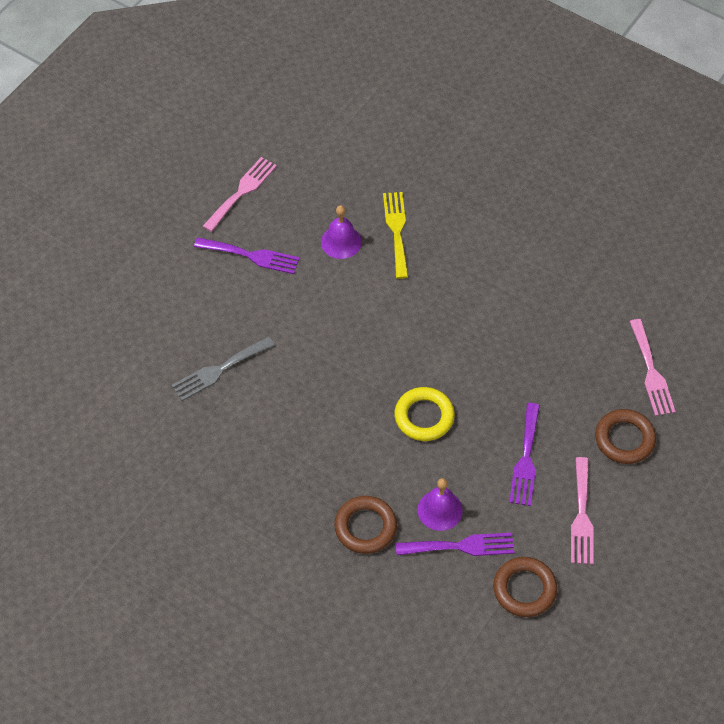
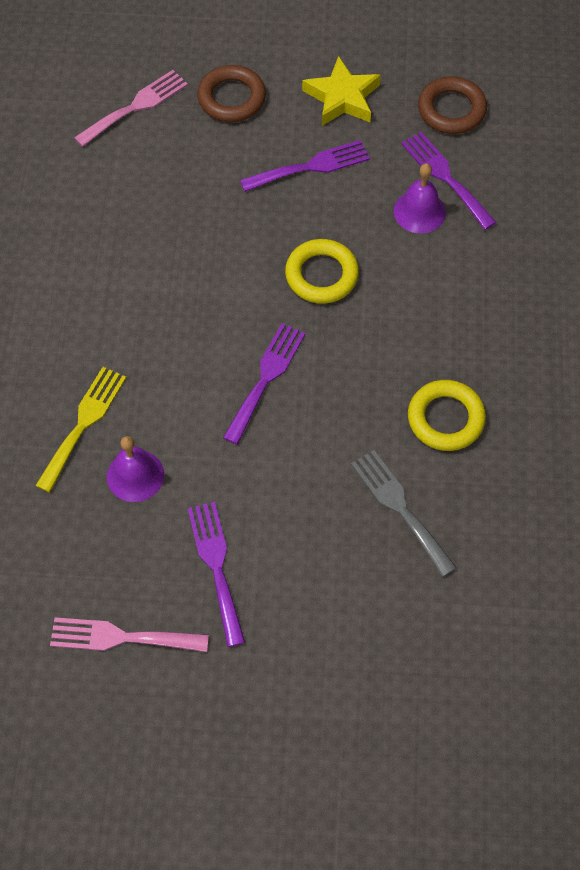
camera: 120 degrees left, 5 degrees up
grey fork [172,336,275,401] -> grey fork turned 150 degrees counterclockwise [351,450,457,577]
brown ring [334,496,397,554] -> none
yellow fork [383,192,408,279] -> yellow fork turned 150 degrees clockwise [35,367,127,492]
pink fork [571,457,594,565] -> yellow star [302,56,381,126]
none -> purple fork [223,323,306,445]
none -> yellow ring [408,380,486,451]

